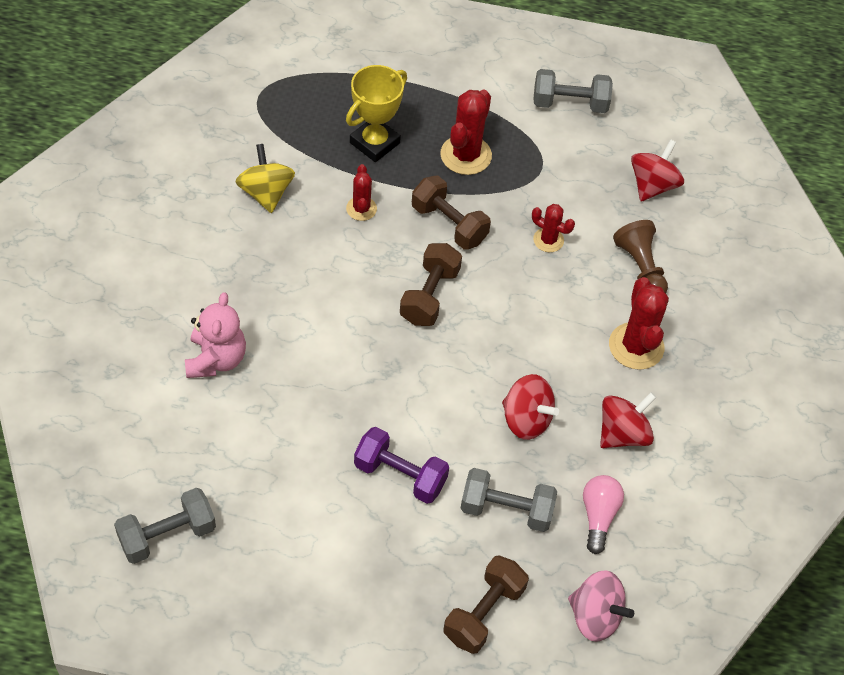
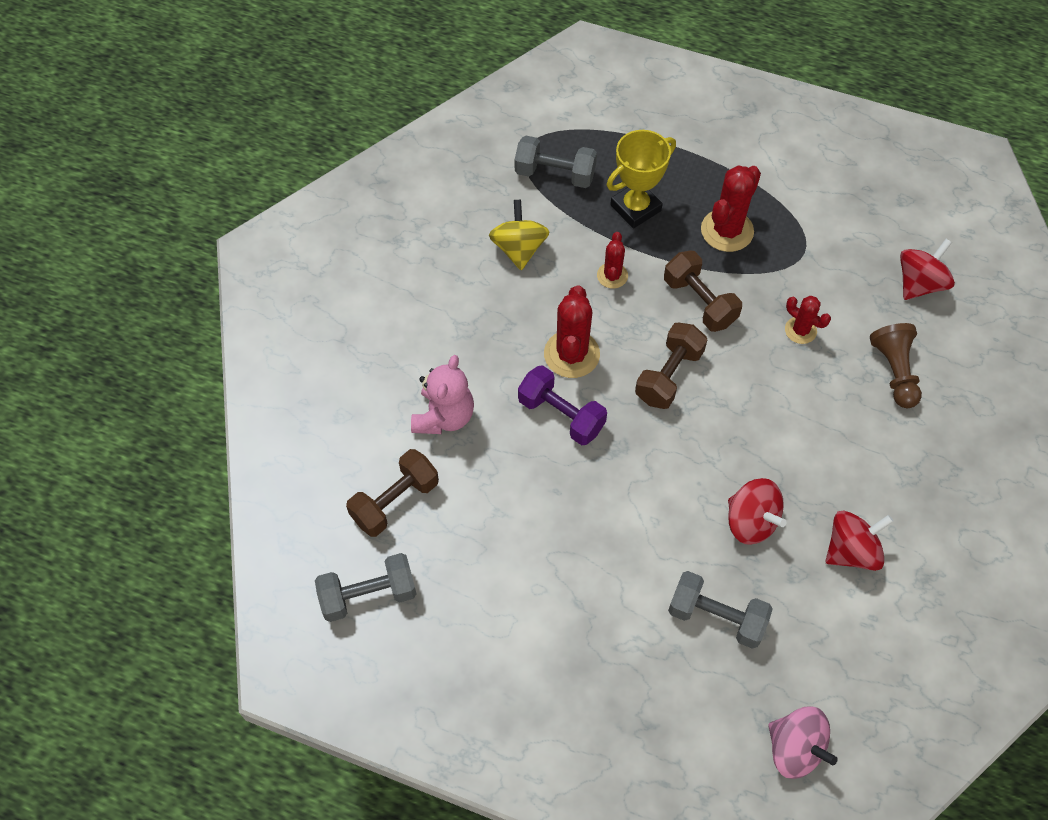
camera: 15 degrees right, 5 degrees up
purple dumbbell [354,427,449,504] -> purple dumbbell moved to [518,365,607,445]
brown dumbbell [444,555,529,654] -> brown dumbbell moved to [346,449,439,537]
grey dumbbell [534,69,613,113] -> grey dumbbell moved to [515,136,597,188]
pink light bulb [583,475,624,554] -> none
red cactus [609,277,669,370] -> red cactus moved to [544,285,600,378]

